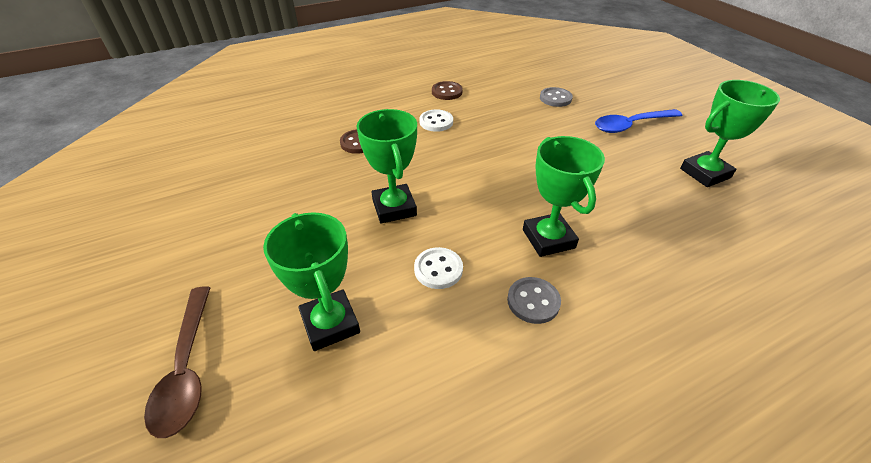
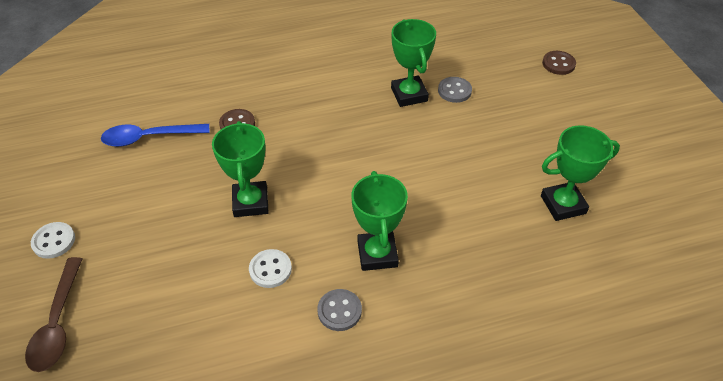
camera: 10 degrees right, 5 degrees up
green trophy [263,212,360,351] -> green trophy moved to [391,19,436,107]
white button [419,109,453,132] -> white button moved to [31,222,75,259]
brown button [432,81,463,100] -> brown button moved to [542,51,576,75]
blue spoon [595,109,683,133] -> blue spoon moved to [101,124,210,147]

